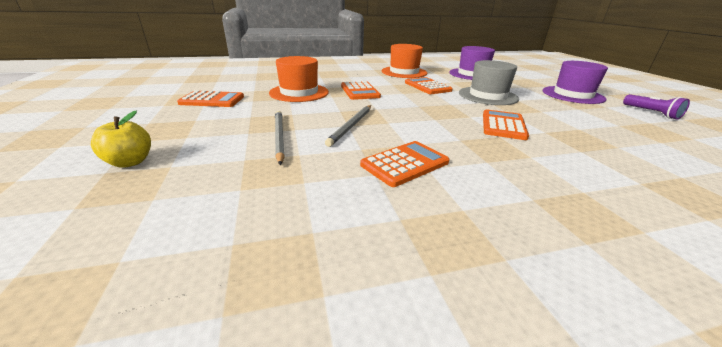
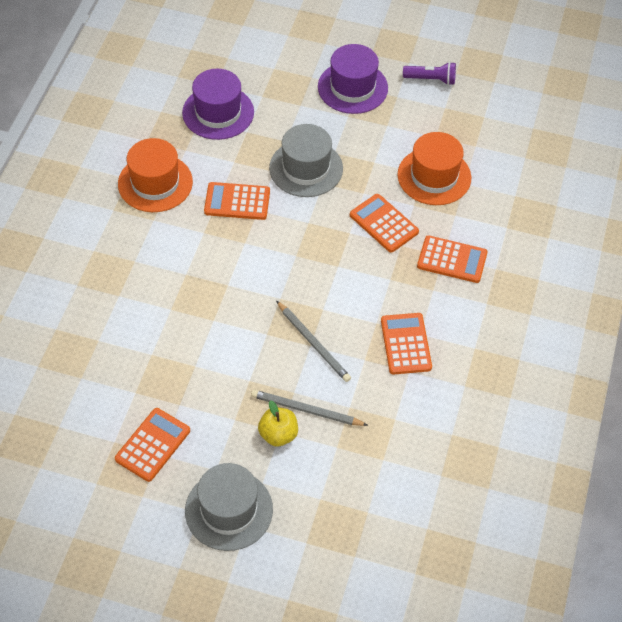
camera: 60 degrees left, 25 degrees up
yellow apple [91,111,151,168] -> yellow apple moved to [258,400,298,447]
orange hat [269,56,329,102] -> orange hat moved to [397,132,471,205]
orange calculator [341,81,381,100] -> orange calculator moved to [417,235,488,283]
none -> grey hat [185,463,273,551]

